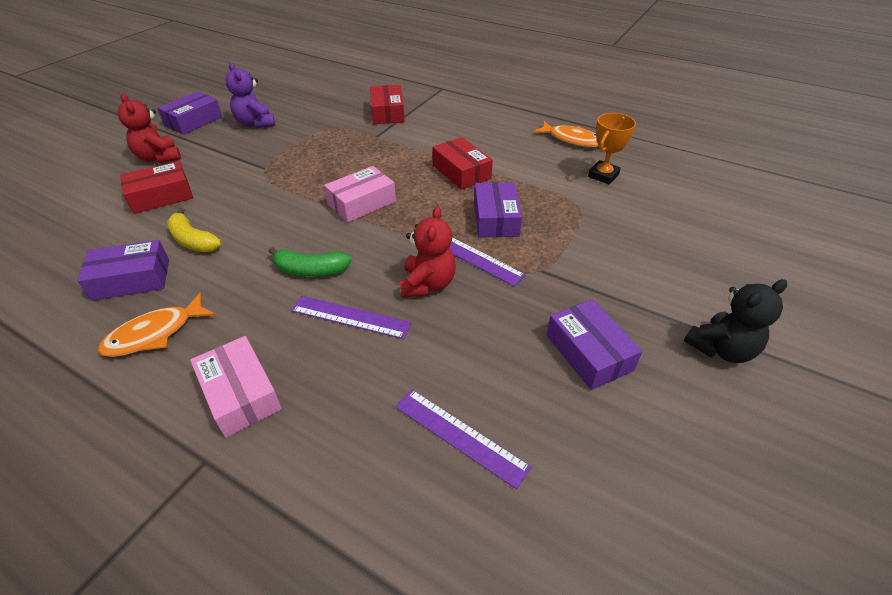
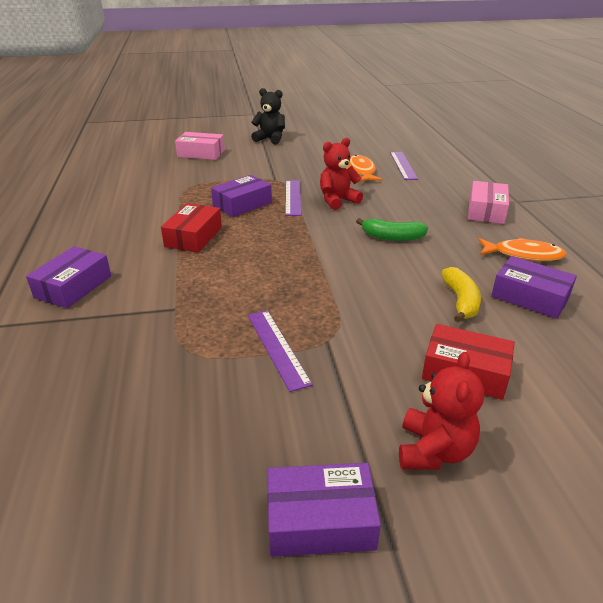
camera: 130 degrees left, 10 degrees down
purple teddy bear [225,62,275,128] -> none
green banana [268,247,352,277] -> green banana turned 135 degrees clockwise [356,218,428,241]
purple ruler [291,296,412,339] -> purple ruler moved to [248,310,313,392]
pink box [324,166,396,223] -> pink box moved to [175,132,225,160]
red box [370,85,405,124] -> none
orange fish [533,121,599,147] -> orange fish moved to [346,155,382,182]
purple box [546,299,642,390] -> purple box moved to [26,246,111,308]
orange trophy [588,113,636,184] -> none

